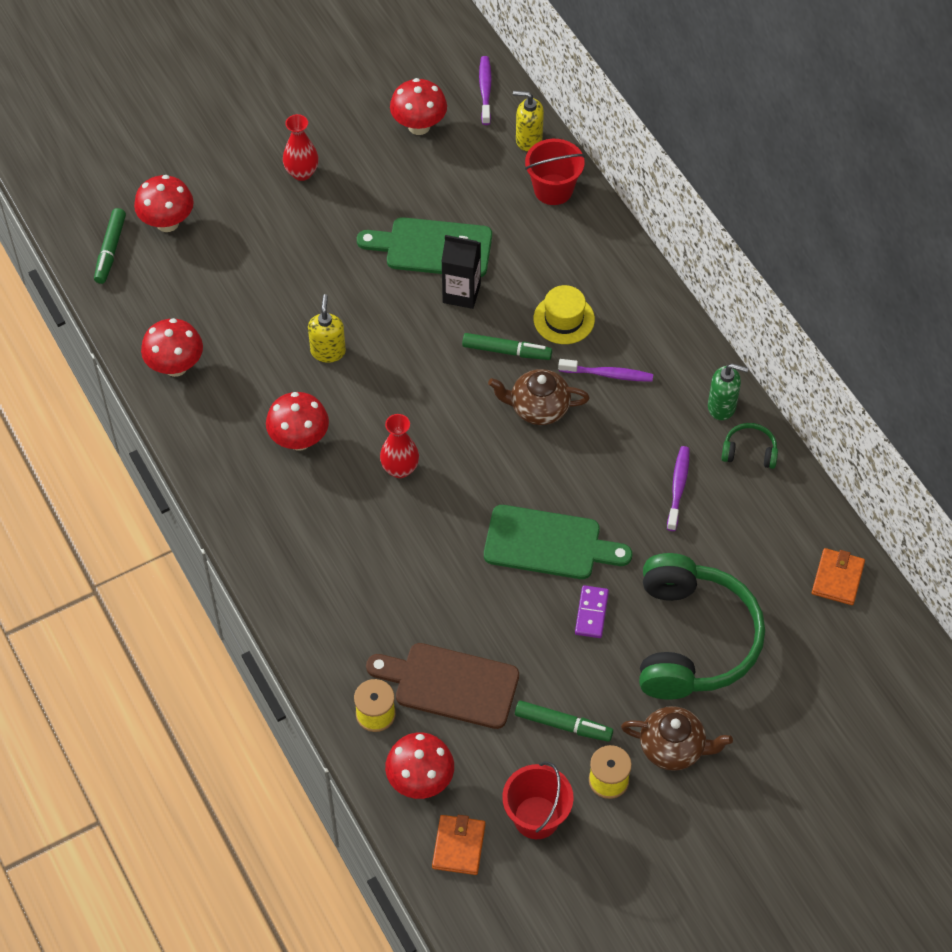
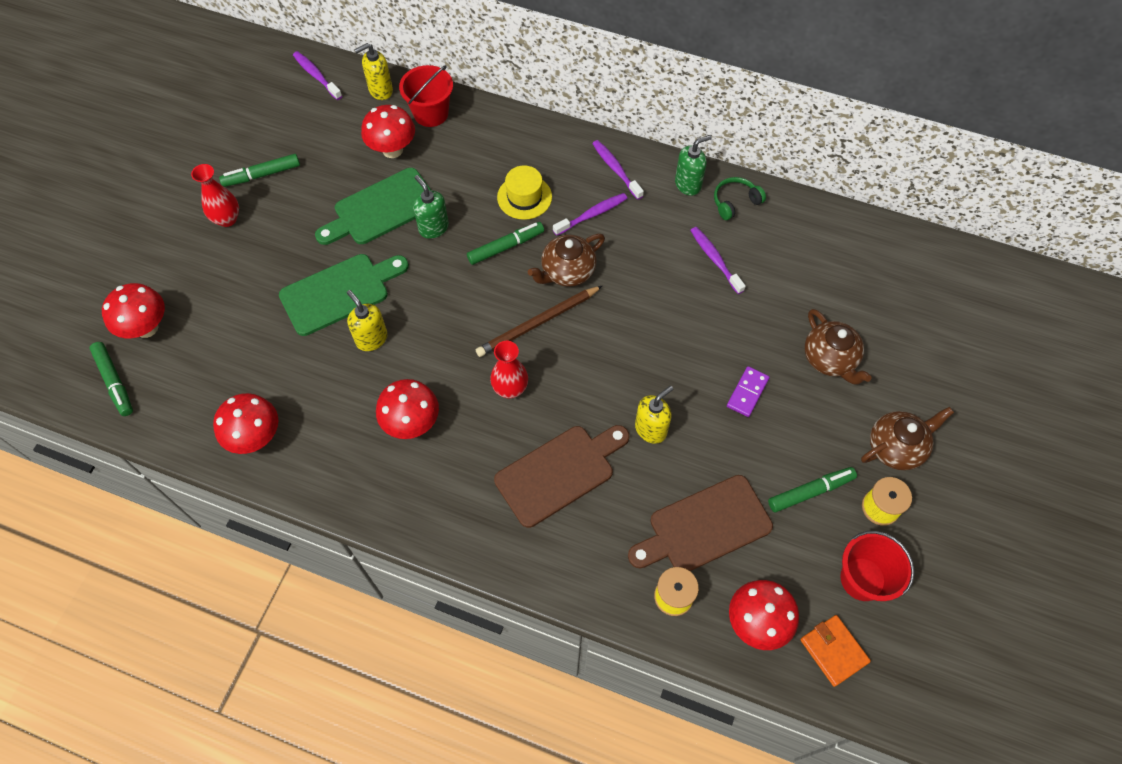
camera: 40 degrees left, 5 degrees up
red mushroom [390,78,447,135] -> red mushroom moved to [361,105,415,158]
black carton [441,235,481,309] -> green soap dispenser [413,175,449,239]
green cutting board [484,505,632,579] -> green cutting board moved to [279,254,409,336]
purple domino [575,585,609,638] -> purple domino turned 60 degrees clockwise [727,366,770,417]
green headphones [639,553,765,700] -> brown teapot [805,309,872,385]
orange wallet [812,548,865,605] -> none
none -> green marker [219,154,300,187]
none -> brown pencil [476,286,602,357]
none -> brown cutting board [494,425,629,528]
none -> purple toothbrush [592,140,644,200]
none -> yellow soap dispenser [635,386,673,444]

